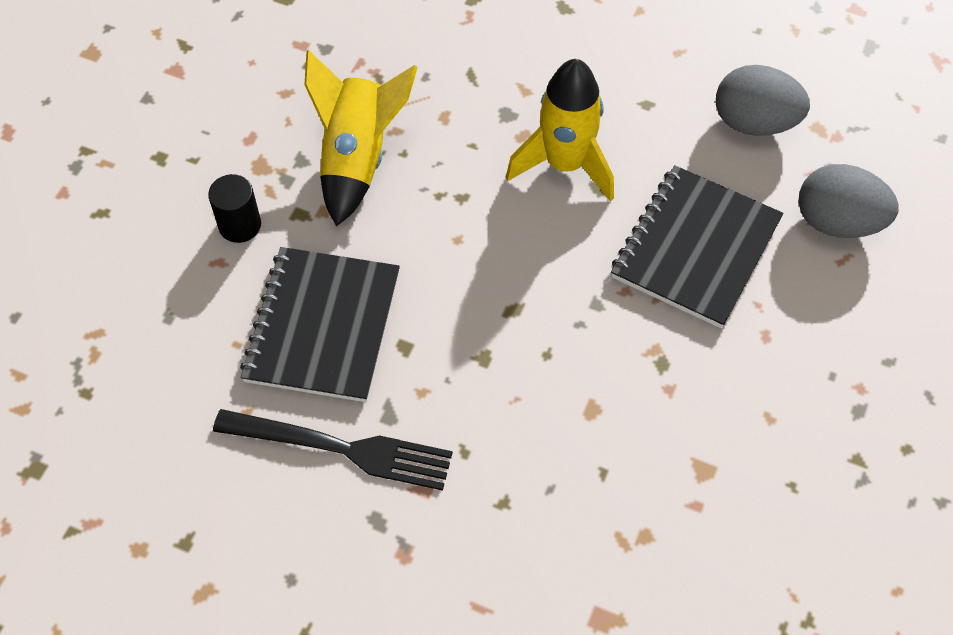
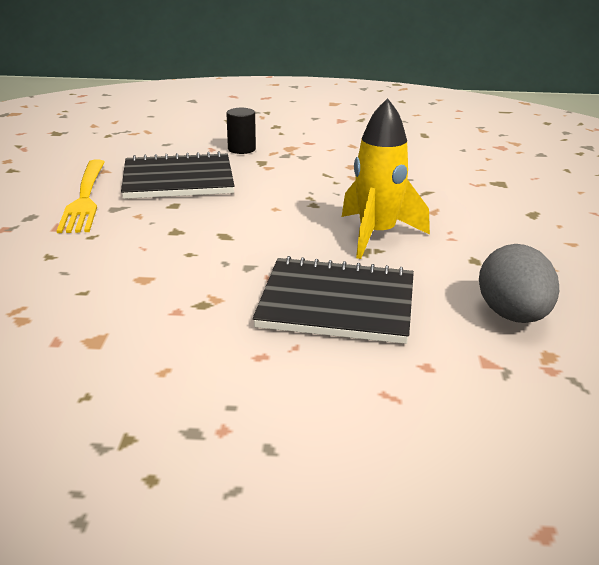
camera: 70 degrees right, 30 degrees down
black fork [213,409,453,491] -> yellow fork [57,159,105,233]
yellow rocket [304,50,418,226] -> none
grey egg [798,164,899,238] -> none

